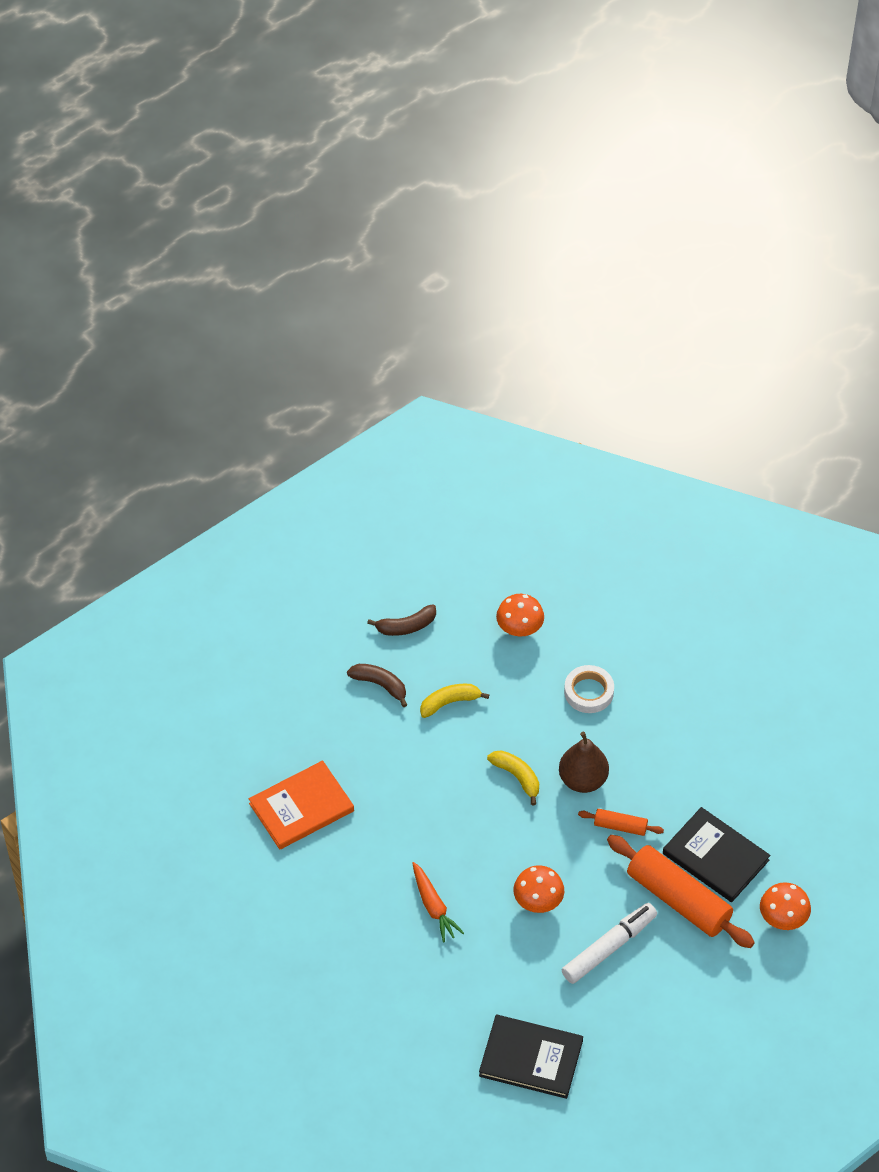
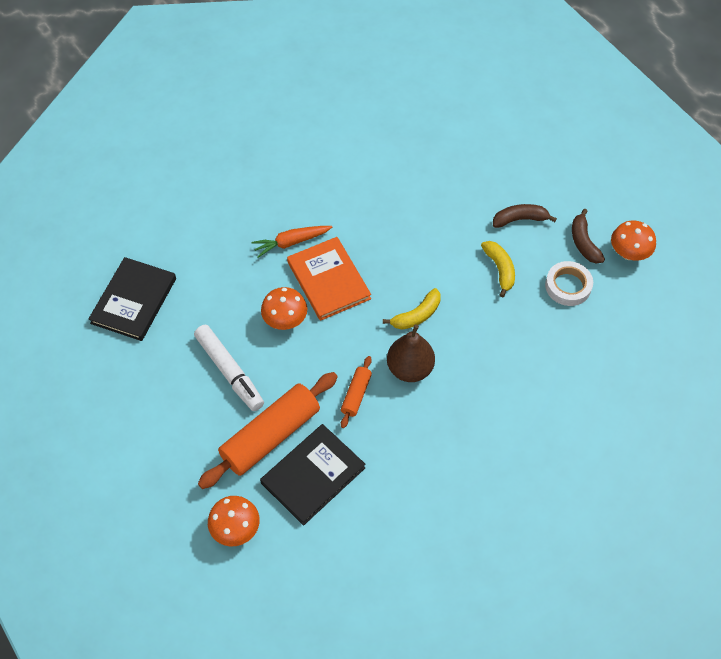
camera: 95 degrees right, 5 degrees up
orange book [249,760,354,850] -> orange book moved to [287,237,371,321]
brown banana [347,664,407,707] -> brown banana turned 135 degrees counterclockwise [493,204,557,228]
orange mushroom [496,594,544,636] -> orange mushroom moved to [611,221,656,260]
white tape [564,665,614,713] -> white tape moved to [545,261,593,306]

